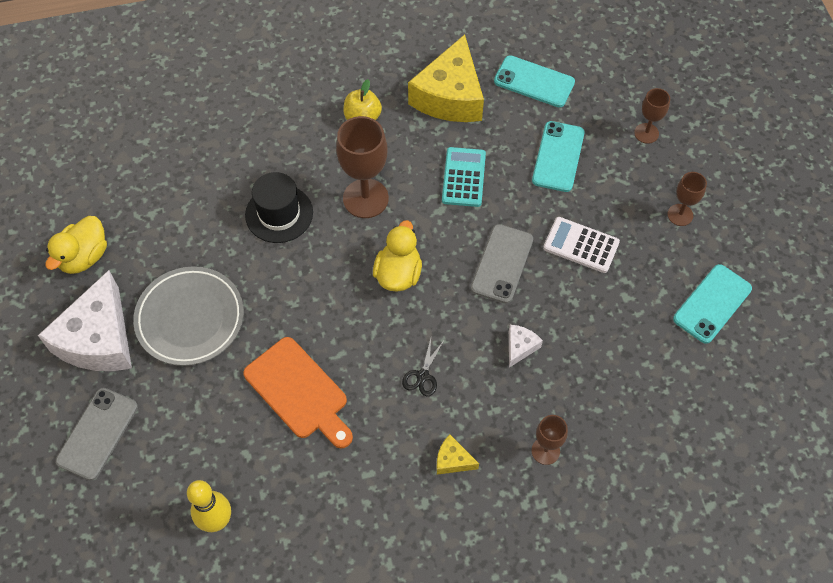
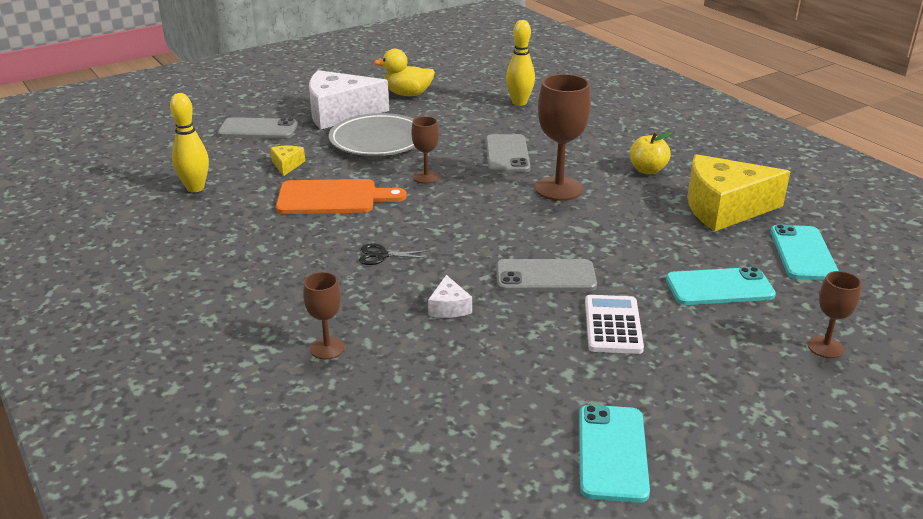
camera: 70 degrees right, 30 degrees down
orange cutting board [243,337,353,448] -> orange cutting board turned 120 degrees counterclockwise [276,179,407,214]
black hat [245,172,313,243] -> grey phone [486,134,531,173]
yellow duck [373,220,422,292] -> none
yellow cheese [437,435,479,475] -> yellow cheese moved to [270,146,305,176]
turquoise calculator [442,147,486,207] -> none
white cheese [509,325,543,368] -> white cheese turned 75 degrees clockwise [428,275,472,318]
brown goblet [668,172,707,226] -> brown goblet moved to [411,116,439,184]
turquoise phone [673,264,752,344] -> turquoise phone turned 75 degrees clockwise [579,405,650,503]
none -> yellow bowling pin [506,20,535,106]

